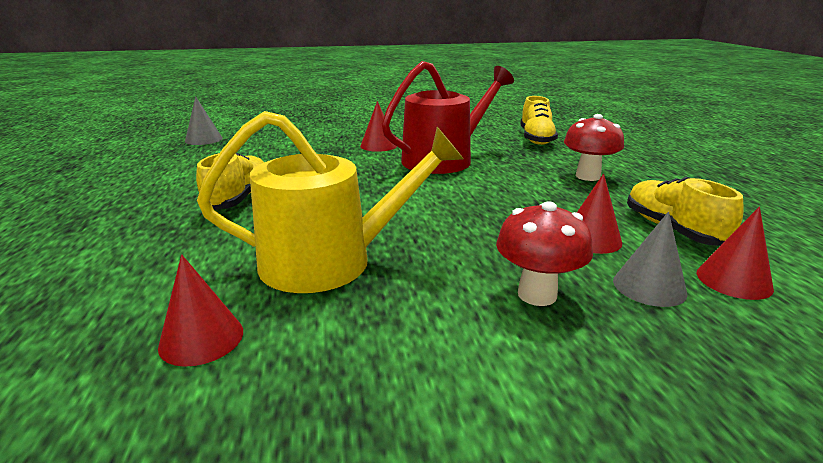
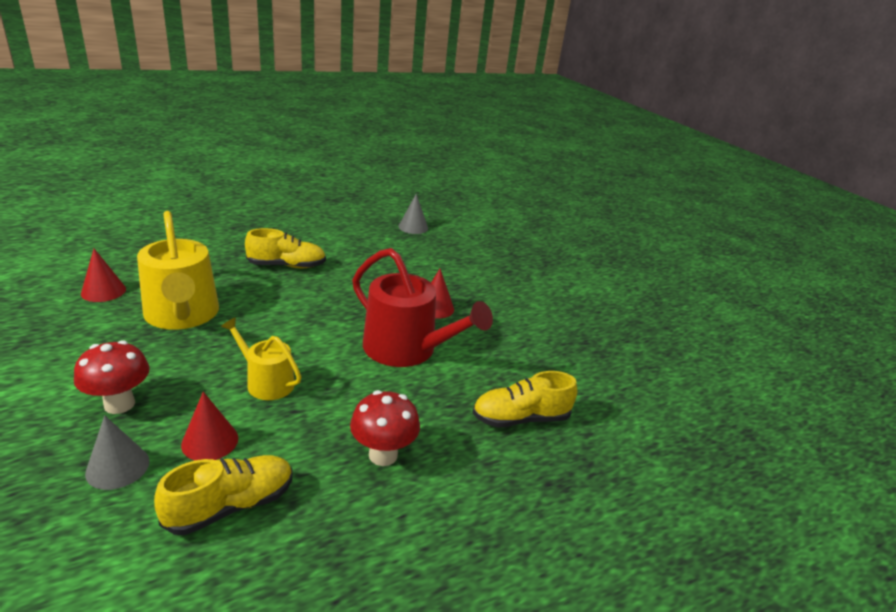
camera: 70 degrees right, 5 degrees up
red cone [697,207,774,300] -> none
none -> yellow watering can [221,318,301,400]

